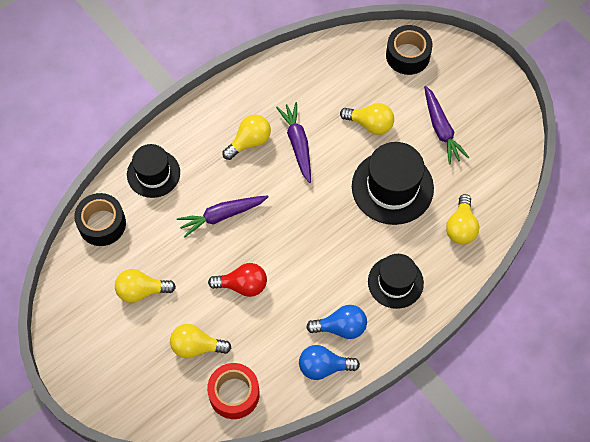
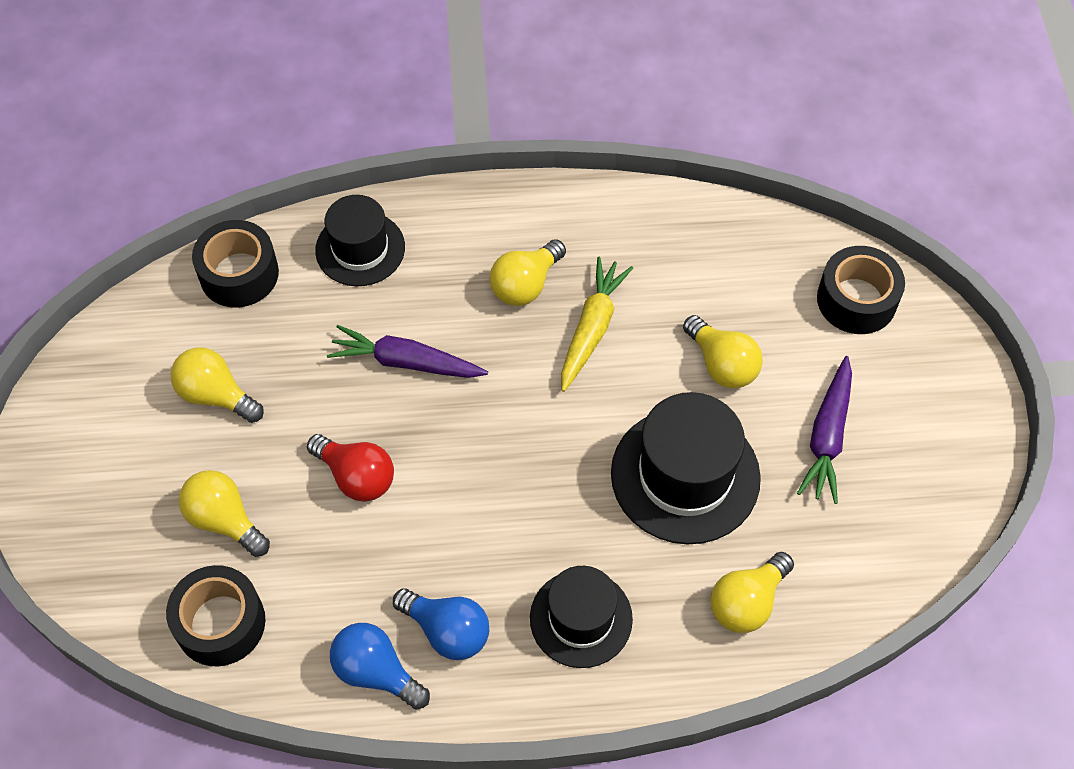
camera: 35 degrees right, 5 degrees down
red tape [207,363,260,419] -> black tape [166,565,265,666]
yellow light bulb [222,114,271,160] -> yellow light bulb turned 135 degrees clockwise [490,239,566,306]
purple carrot [276,102,311,183] -> yellow carrot [561,257,633,392]

